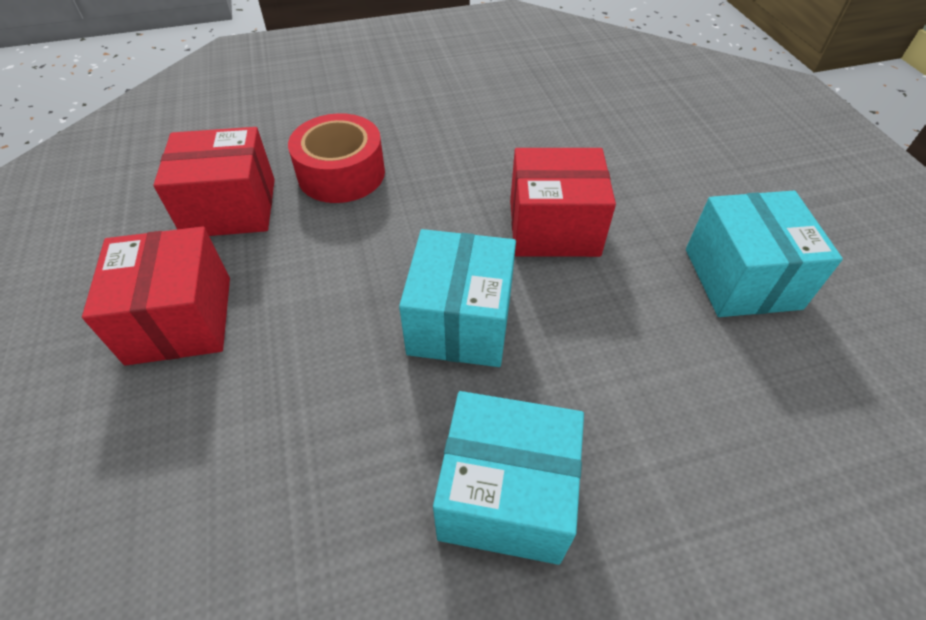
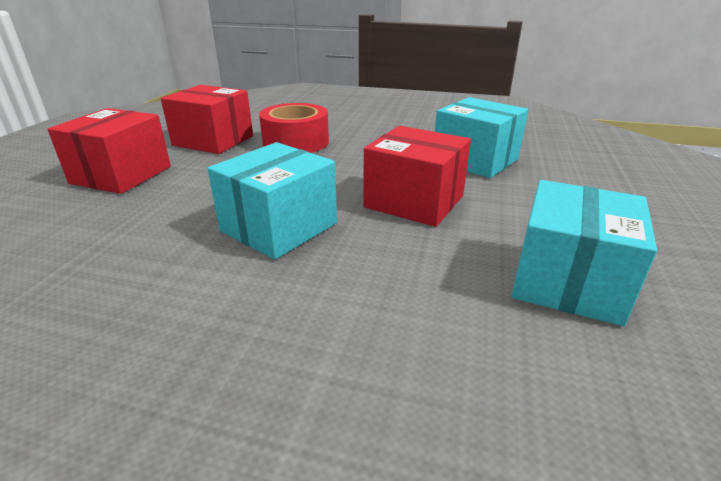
camera: 30 degrees right, 20 degrees down
turquoise box [433,391,584,565] -> turquoise box moved to [435,97,528,178]

